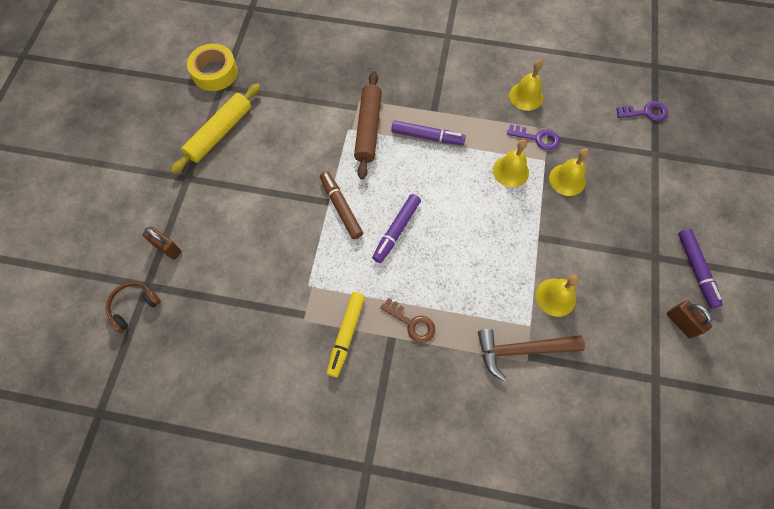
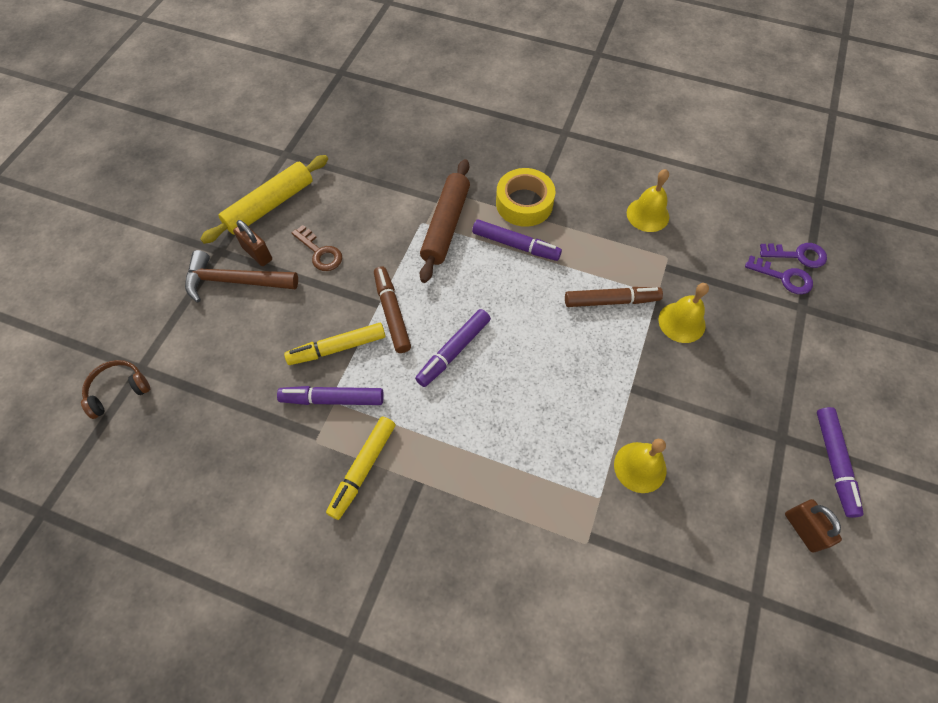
camera: 10 degrees right, 5 degrees down
brown padlock [143,226,182,260] -> brown padlock moved to [233,220,272,266]
yellow tape [187,44,238,91] -> yellow tape moved to [496,168,555,227]
brown key [380,298,435,343] -> brown key moved to [291,225,342,271]
brown hammer [478,329,585,381] -> brown hammer moved to [185,250,298,302]
yellow bell [493,139,529,187] -> brown marker [565,287,663,307]
purple key [507,124,560,150] -> purple key moved to [745,255,813,294]
none -> purple marker [277,386,384,405]
none -> yellow marker [284,323,386,365]

